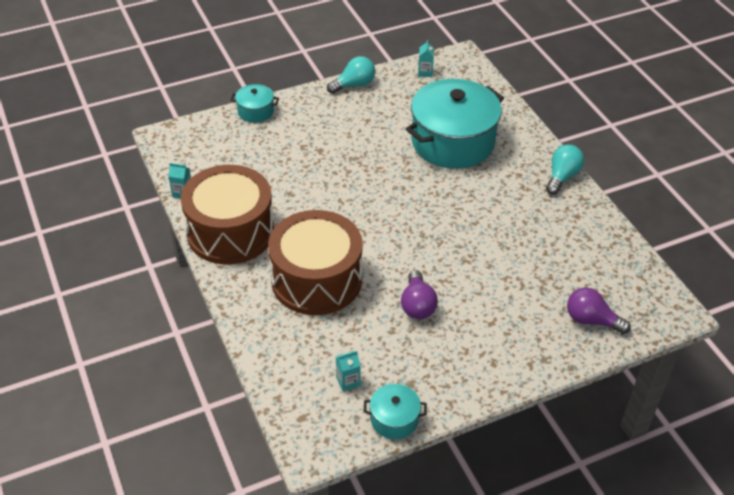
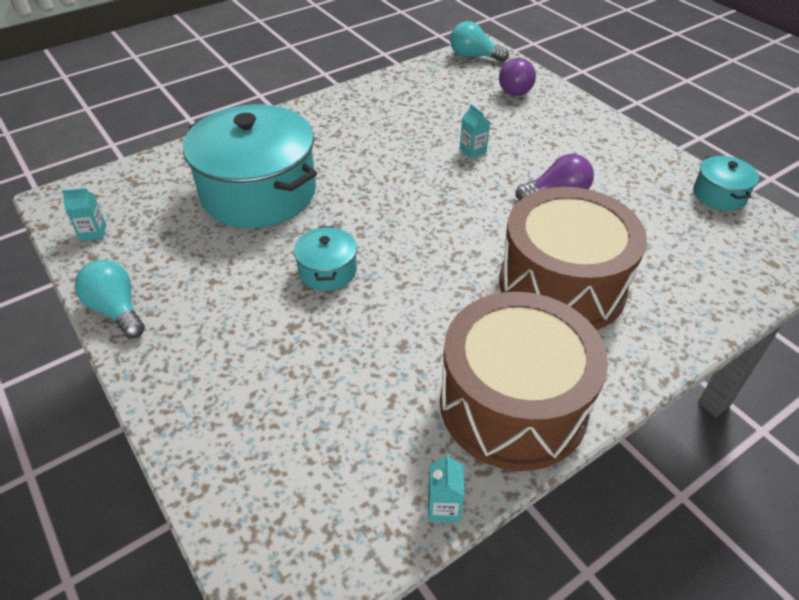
camera: 100 degrees left, 0 degrees up
turquoise pot [231,84,279,123] -> turquoise pot moved to [294,226,357,291]
turquoise carton [336,351,361,391] -> turquoise carton moved to [460,104,490,159]
turquoise light bulb [546,144,584,195] -> turquoise light bulb moved to [450,21,509,62]

